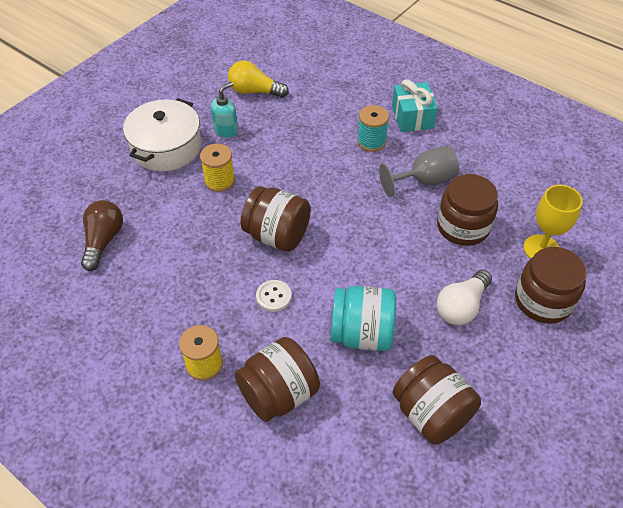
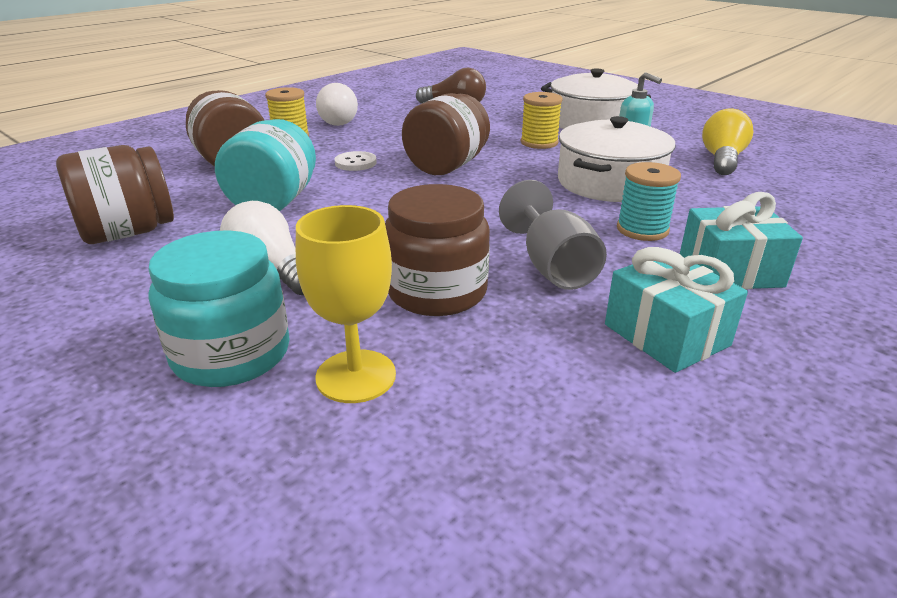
camera: 95 degrees right, 20 degrees down
brown jar [515,247,587,324] -> turquoise jar [148,230,290,387]
none -> white light bulb [316,83,358,126]
none -> white pot [558,116,675,202]
none -> turquoise gift [605,247,748,373]

